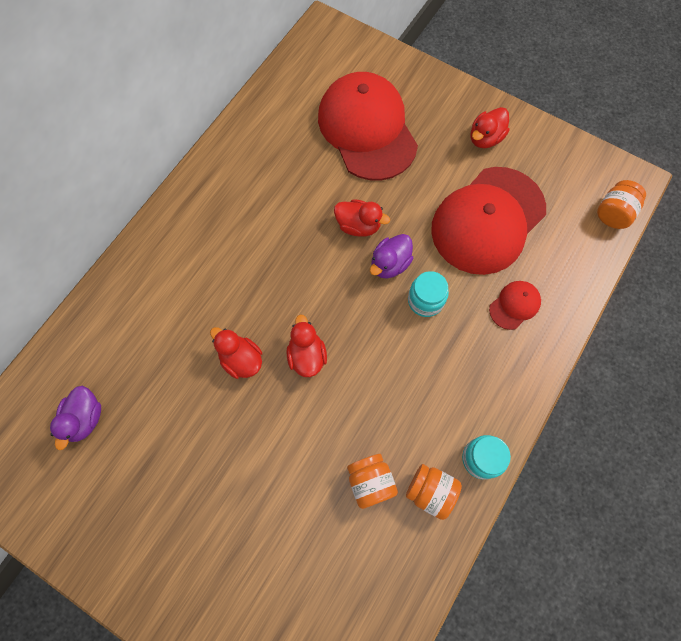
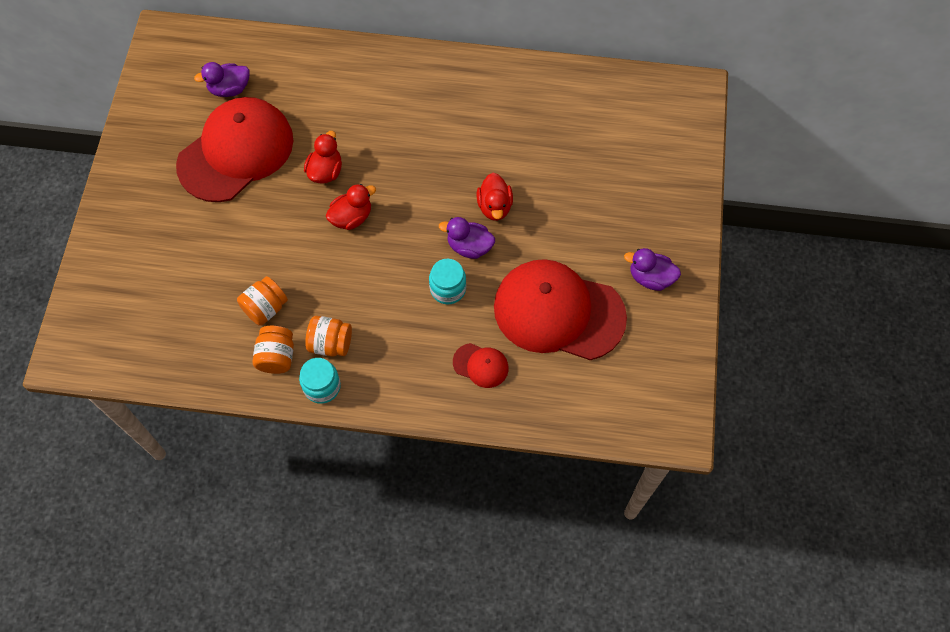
camera: 65 degrees right, 5 degrees down
red cap [318,72,418,181] -> red cap moved to [176,97,293,202]
red duck [471,107,510,148] -> purple duck [624,248,681,291]
orange jar [597,180,646,229] -> orange jar moved to [305,316,352,357]

